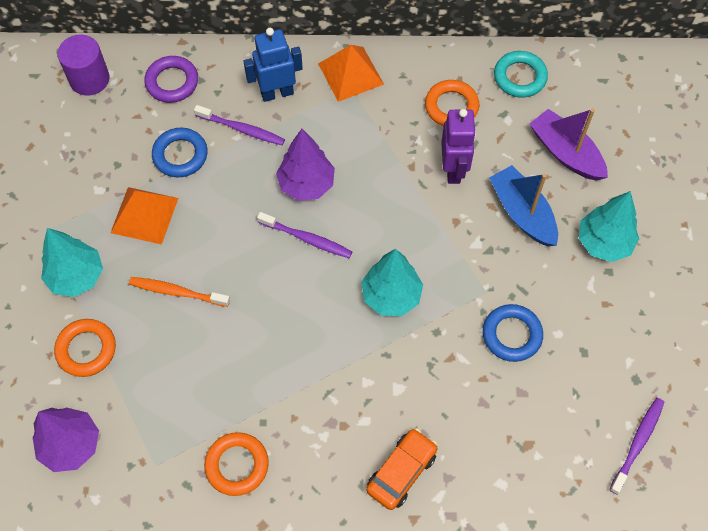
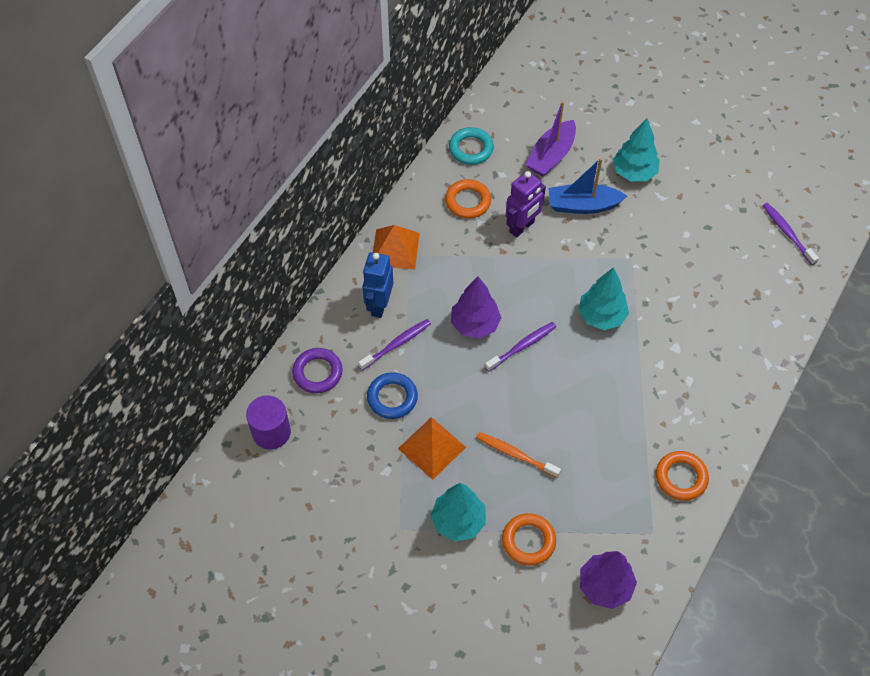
camera: 60 degrees left, 5 degrees down
orange toothbrush [129,277,230,307] -> orange toothbrush turned 75 degrees clockwise [476,432,561,478]
orange car [366,428,438,510] -> none
purple robot [441,109,476,184] -> purple robot turned 105 degrees clockwise [506,171,546,238]
blue ring [483,304,543,362] -> none
purple boat [530,109,608,181] -> purple boat turned 45 degrees counterclockwise [525,101,576,176]

